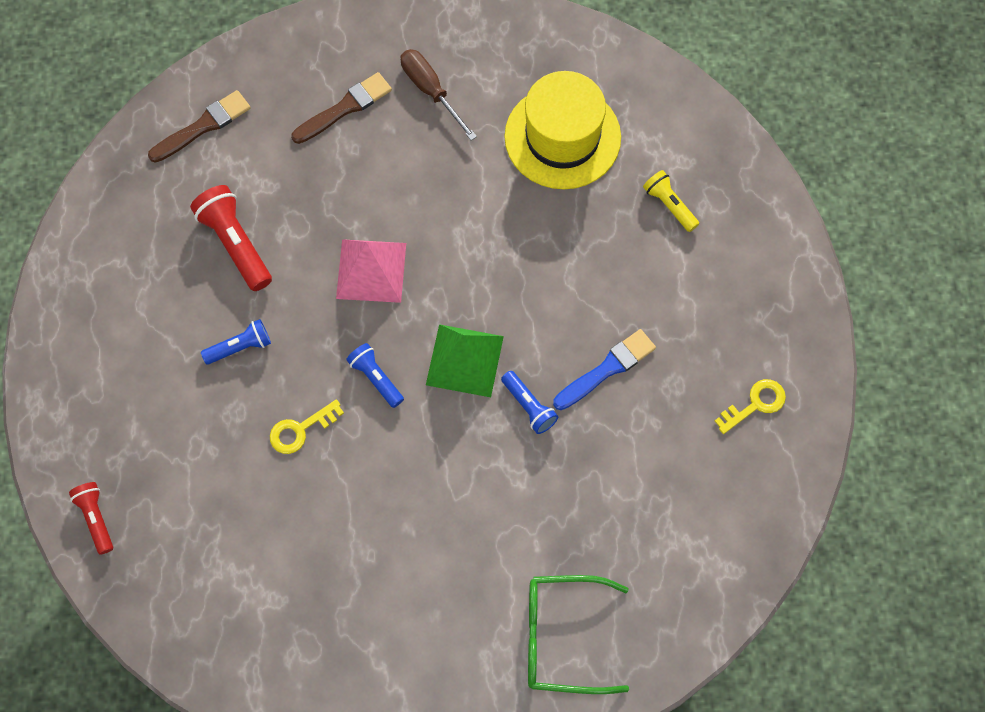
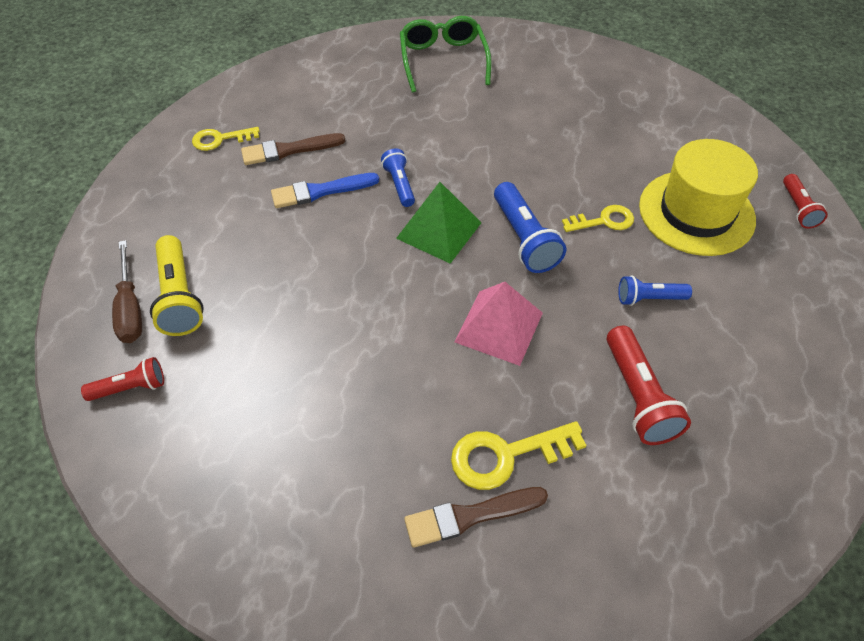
camera: 160 degrees left, 15 degrees down
brown brush [148,90,251,163] -> brown brush moved to [241,133,345,165]
blue flashlight [346,343,404,408] -> blue flashlight [494,182,566,273], size x1.63
brown screwdriver [401,49,477,140] -> brown screwdriver moved to [112,240,142,343]
yellow hat [504,71,621,189] -> yellow hat moved to [639,139,758,256]
green glasses [528,575,629,694] -> green glasses turned 120 degrees counterclockwise [400,16,491,93]
yellow flashlight [643,170,699,232] -> yellow flashlight [150,235,204,336], size x1.63
none -> red flashlight [81,357,164,401]
none -> yellow key [451,421,586,490]

